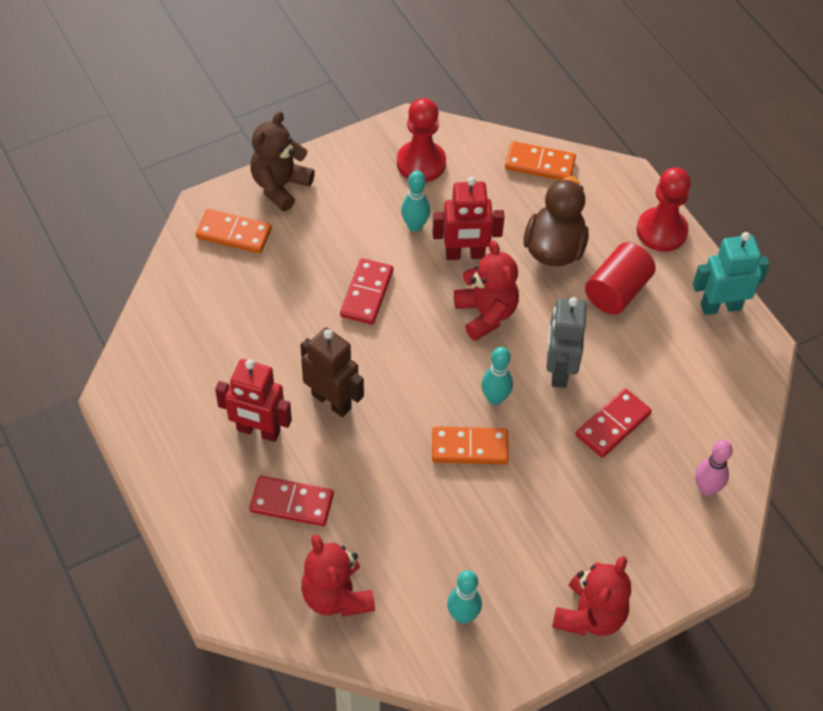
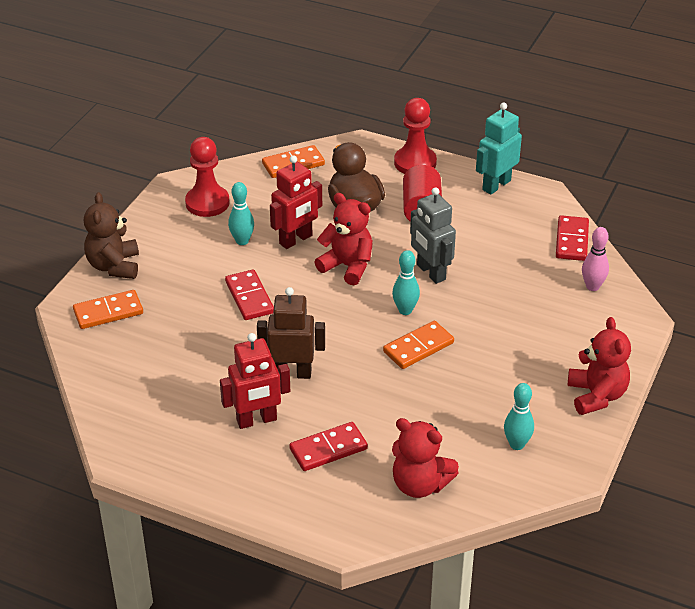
camera: 35 degrees left, 15 degrees down
red domino [576,388,652,458] -> red domino moved to [556,215,589,261]

